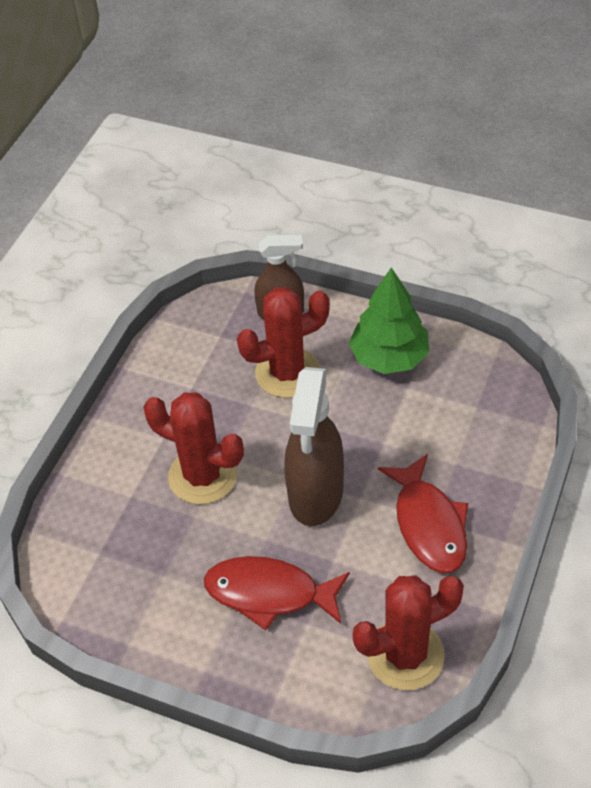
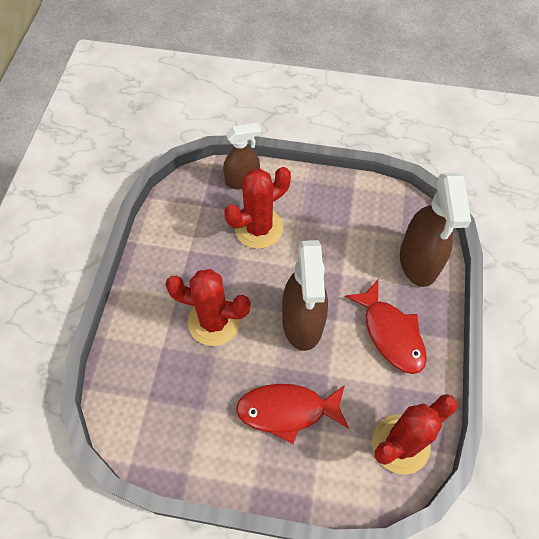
camera: 15 degrees left, 10 degrees up
green tree [349,267,429,374] -> none
none -> brown spray bottle [400,173,471,287]

